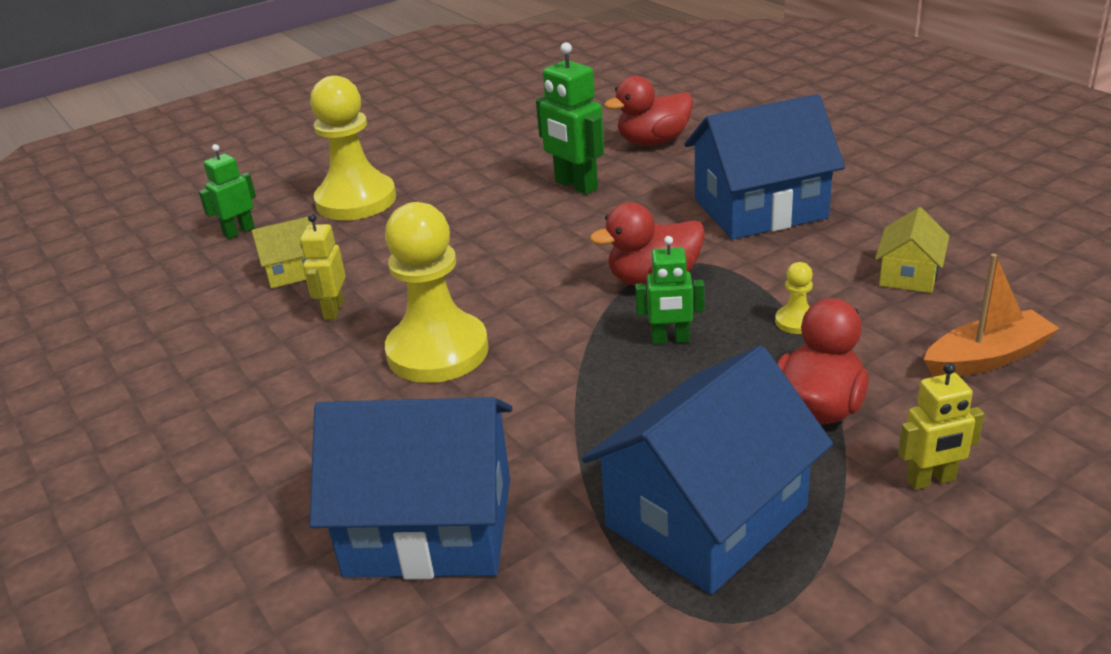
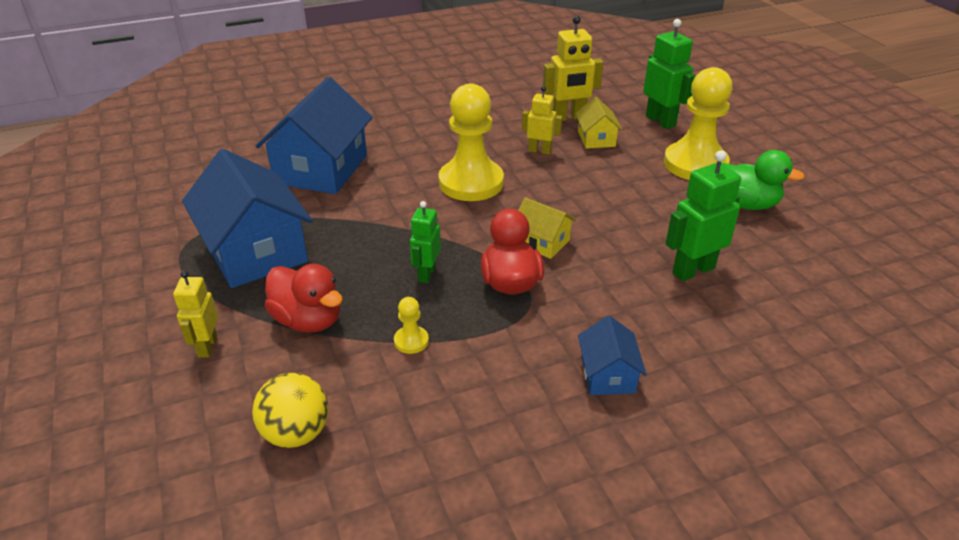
camera: 100 degrees right, 5 degrees up
green robot [199,144,256,239] -> green robot [643,19,696,129], size x1.58
red duck [604,76,693,145] -> none
blue house [685,94,845,239] -> blue house [578,316,647,395], size x0.49
yellow house [875,207,949,293] -> yellow house moved to [518,197,576,259]
orange boat [924,254,1060,377] -> yellow ball [252,373,329,448]
none -> yellow robot [543,15,603,121]
none -> green duck [721,150,805,210]

